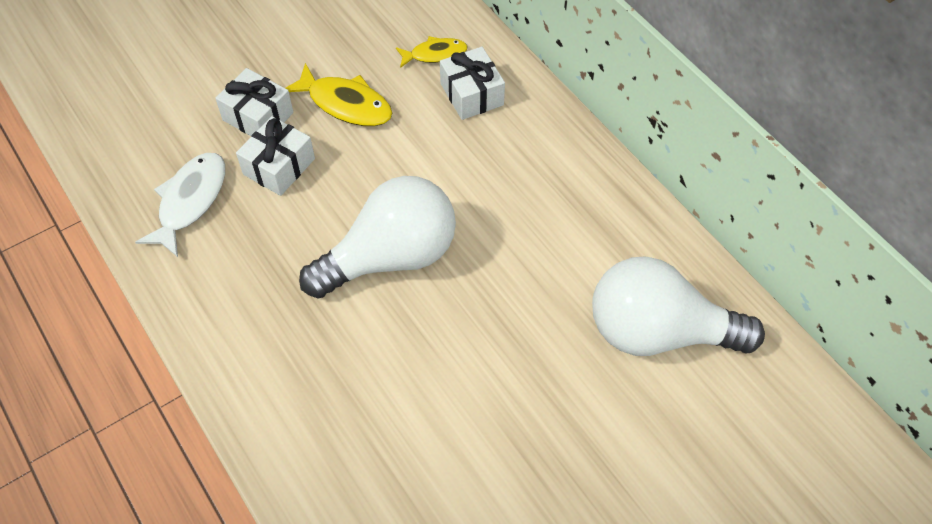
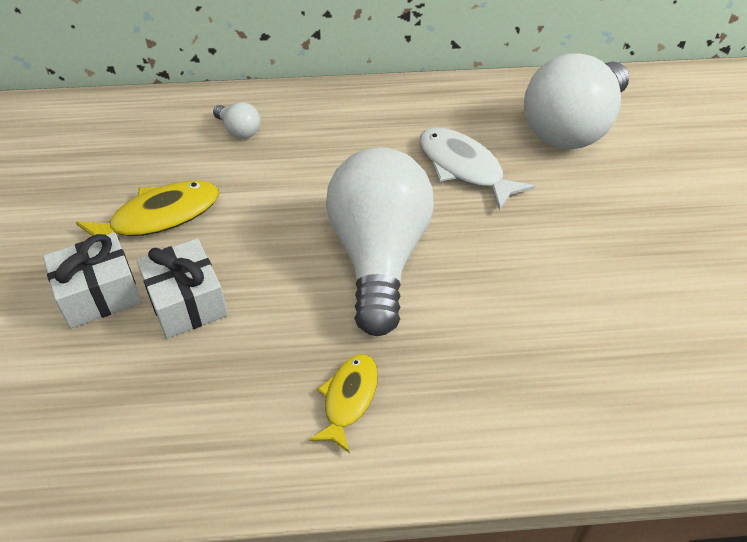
camera: 60 degrees left, 10 degrees down
white fish [135,153,225,257] -> white fish moved to [420,127,535,211]
yellow fish [396,36,468,68] -> yellow fish moved to [309,354,378,453]
white gift [440,47,505,120] -> white light bulb [213,102,260,139]

